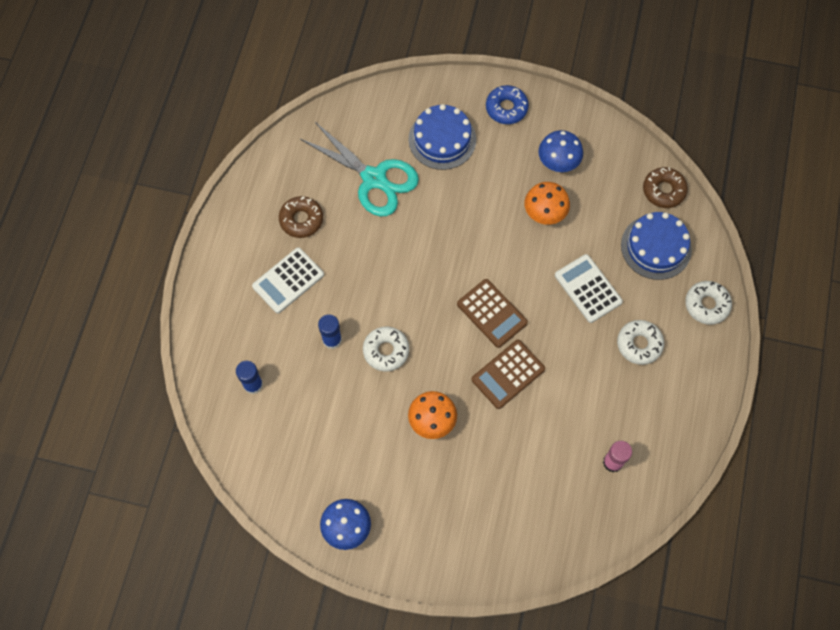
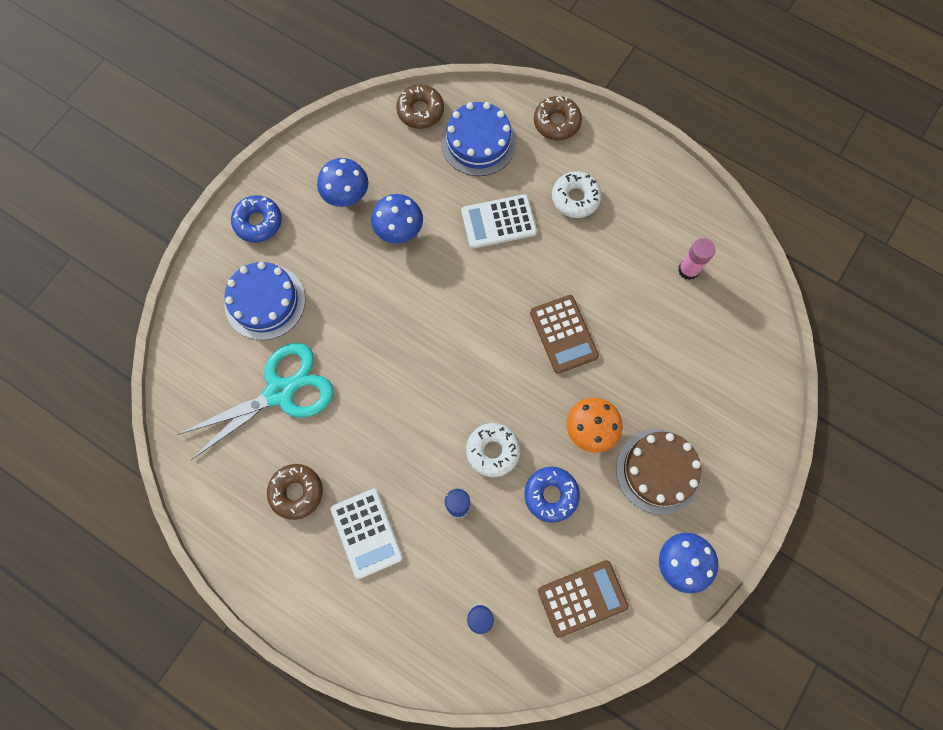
camera: 70 degrees left, 5 degrees up
brown calculator [457,279,528,348] -> brown calculator moved to [538,560,629,638]
orange mushroom [525,182,570,225] -> blue mushroom [371,194,423,244]
white donut [685,281,732,325] -> brown donut [534,96,582,140]
none -> blue donut [524,467,580,523]
none -> brown cake [616,429,702,515]

